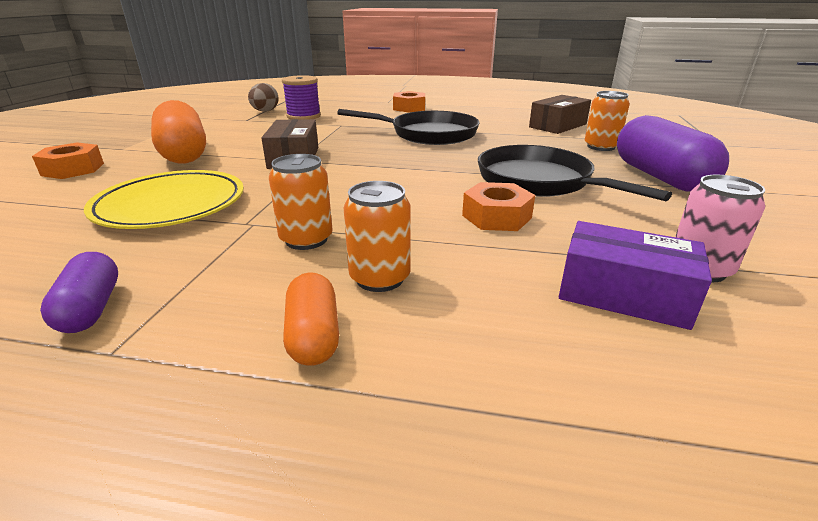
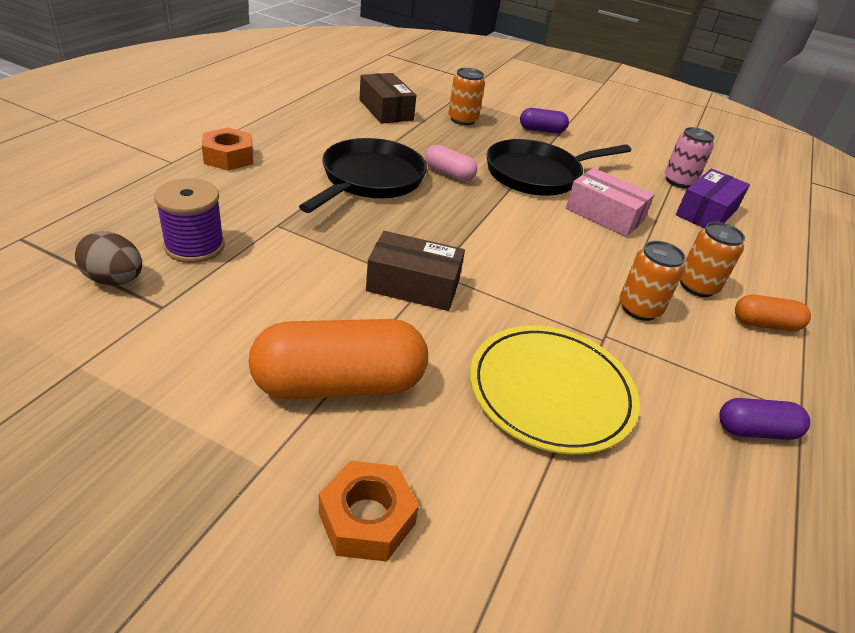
camera: 80 degrees left, 10 degrees up
orange nut [462,182,535,231] -> pink box [566,168,655,237]
purple capsule [617,115,729,192] -> purple capsule [520,108,569,133], size x0.52
none -> pink capsule [425,145,477,182]

